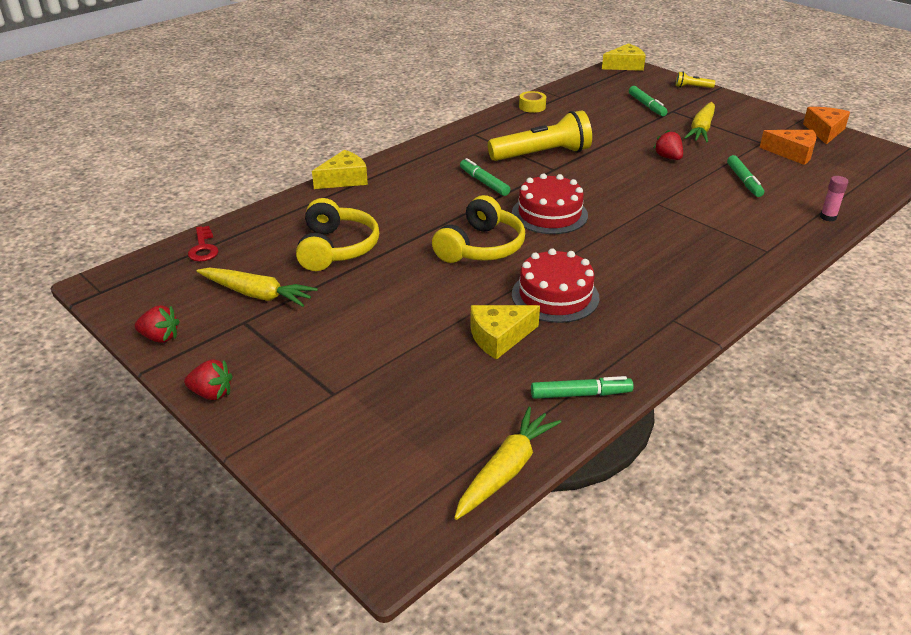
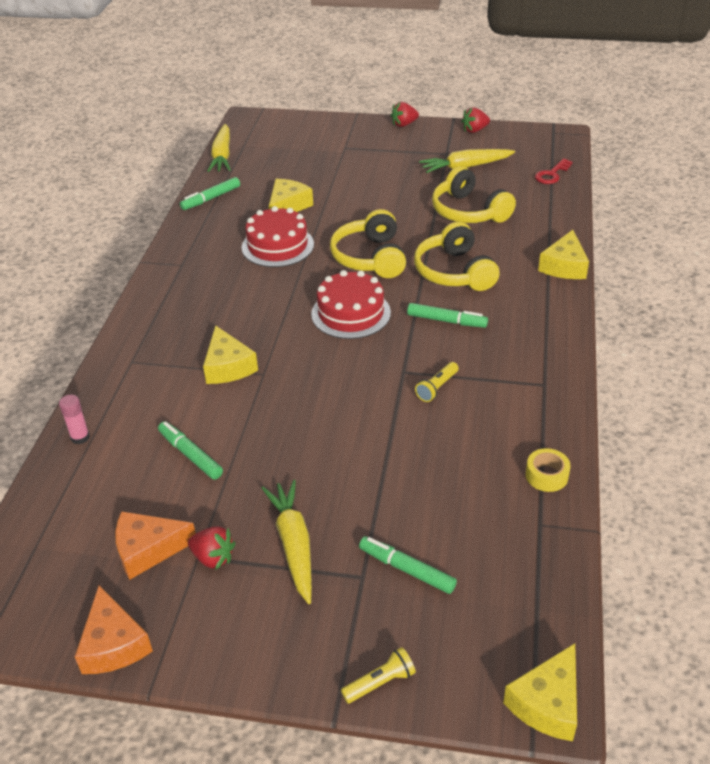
camera: 145 degrees right, 5 degrees up
red key [188,226,219,262] -> red key turned 90 degrees counterclockwise [535,158,572,184]
yellow flashlight [488,110,592,161] -> yellow flashlight [415,362,459,402], size x0.43
red strawberry [653,130,683,160] -> red strawberry moved to [188,527,235,570]
none -> yellow cheese [203,325,258,384]
none -> yellow headphones [414,222,500,291]

